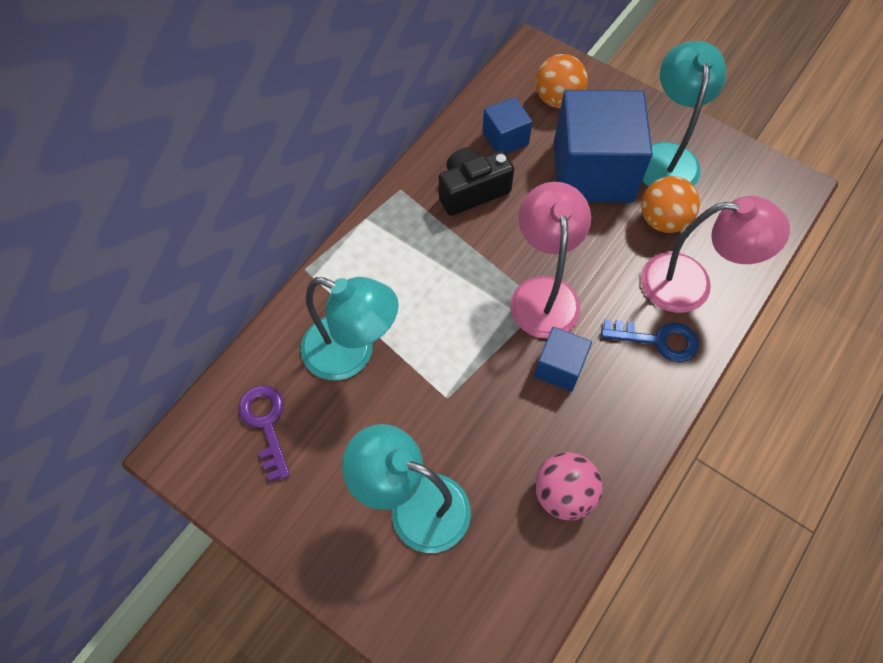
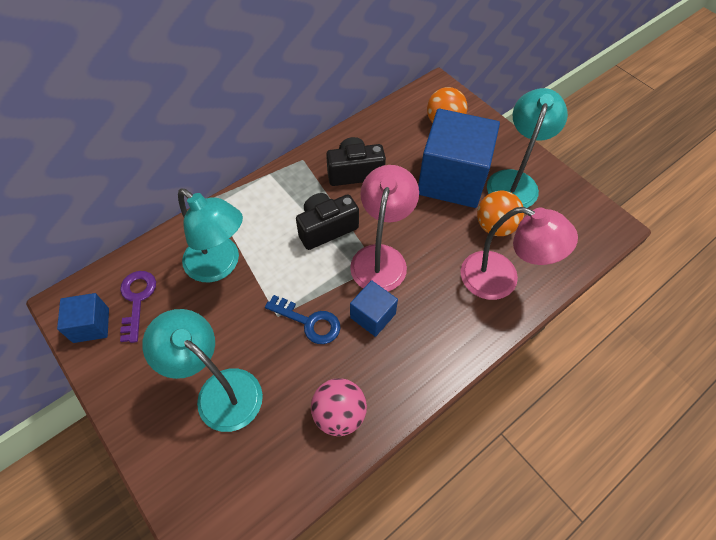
camera: 15 degrees right, 5 degrees down
blue cube [482,97,532,154] -> blue cube moved to [57,293,109,343]
blue key [601,319,699,362] -> blue key moved to [265,295,341,344]
none -> black camera [296,193,359,250]

